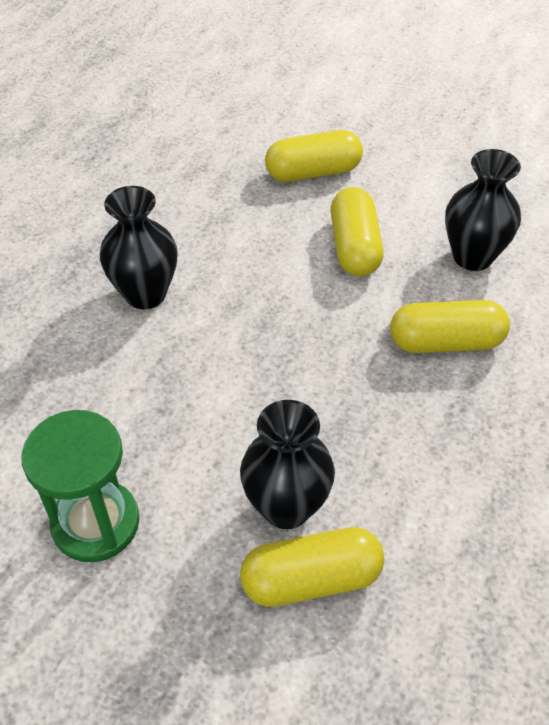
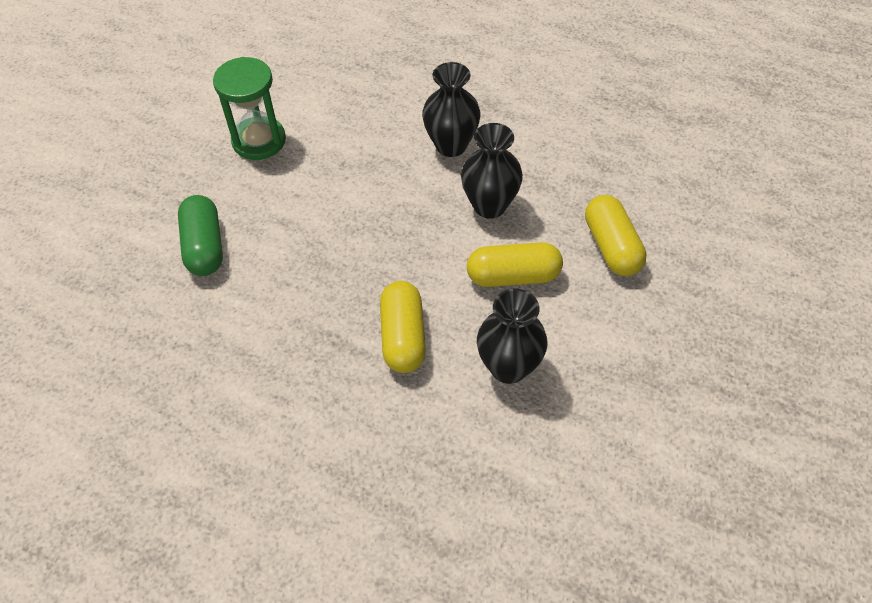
camera: 90 degrees right, 5 degrees up
black vase [240,400,335,529] -> black vase moved to [461,123,523,219]
yellow capsule [240,527,385,607] -> green capsule [178,195,223,276]

